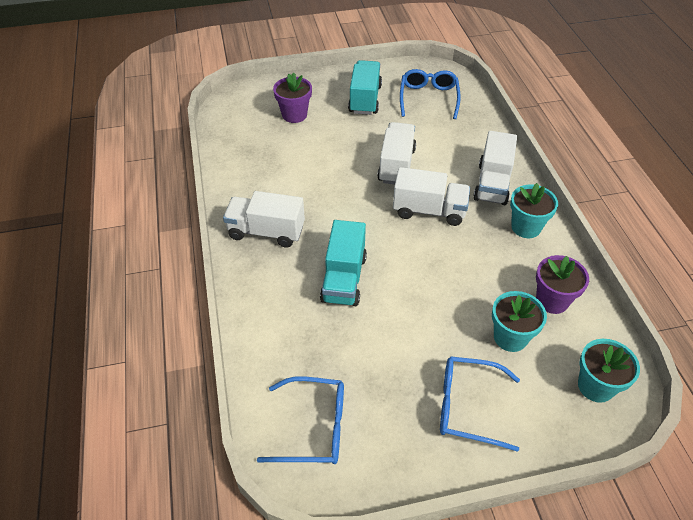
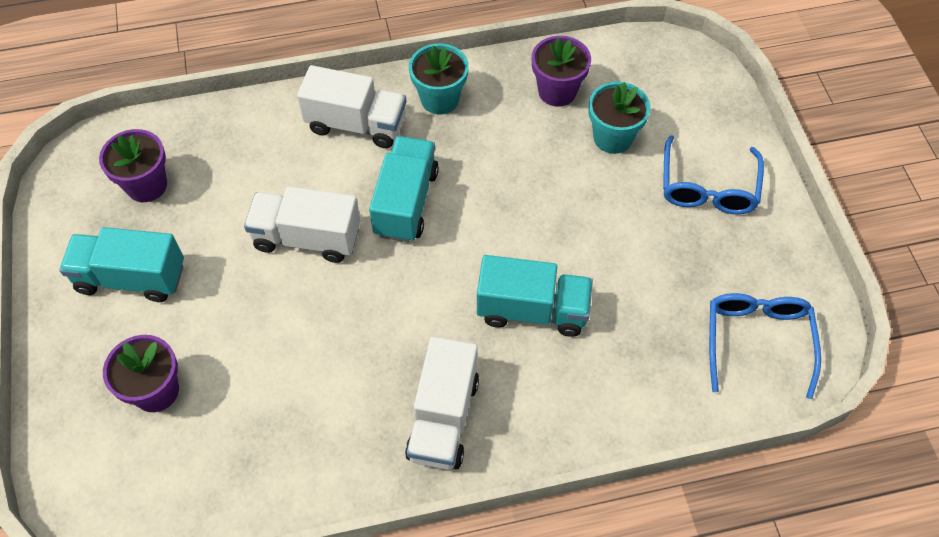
camera: 90 degrees left, 10 degrees up
white truck [393,167,470,226] -> turquoise truck [369,136,439,242]
blue glasses [400,69,461,119] -> purple flower pot [99,129,167,202]
turquoise flower pot [578,339,640,403] -> none

